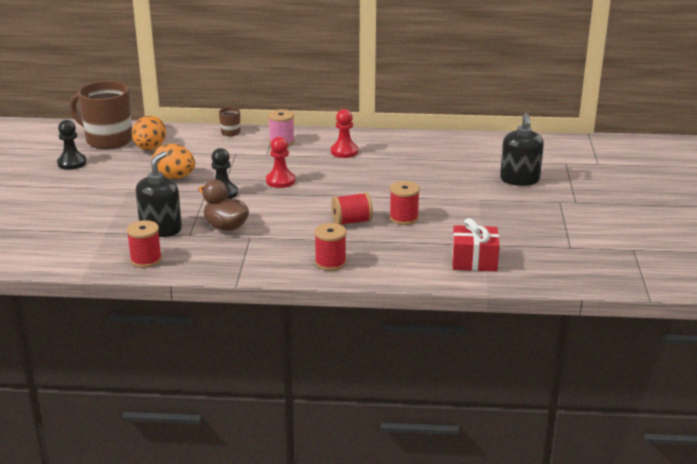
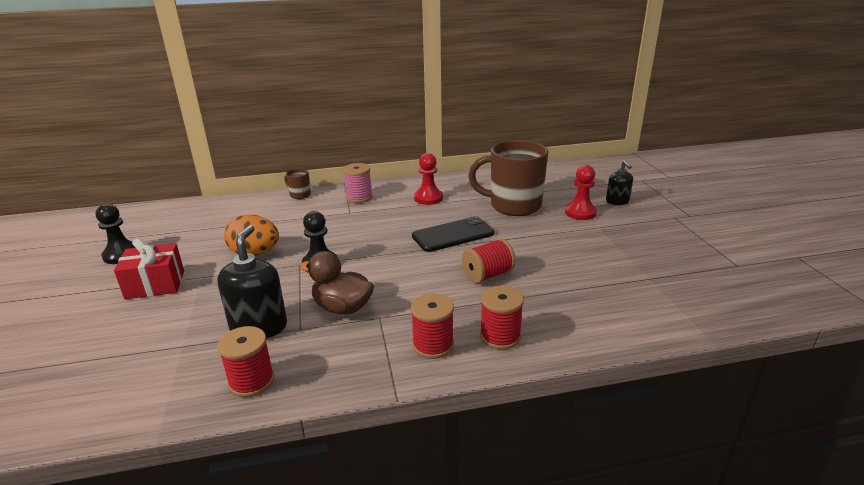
camera: 15 degrees left, 0 degrees up
brown mug [70,81,132,149] -> brown mug moved to [468,140,548,216]
orange egg [132,116,166,150] -> none
red pawn [266,137,295,188] -> red pawn moved to [565,165,597,220]
red spool [389,181,420,225] -> red spool moved to [411,293,454,359]
red gift [452,218,499,271] -> red gift moved to [114,238,184,299]
black soap dispenser [500,113,544,186] -> black soap dispenser [606,161,633,205], size x0.59
none -> black phone [412,216,495,252]

